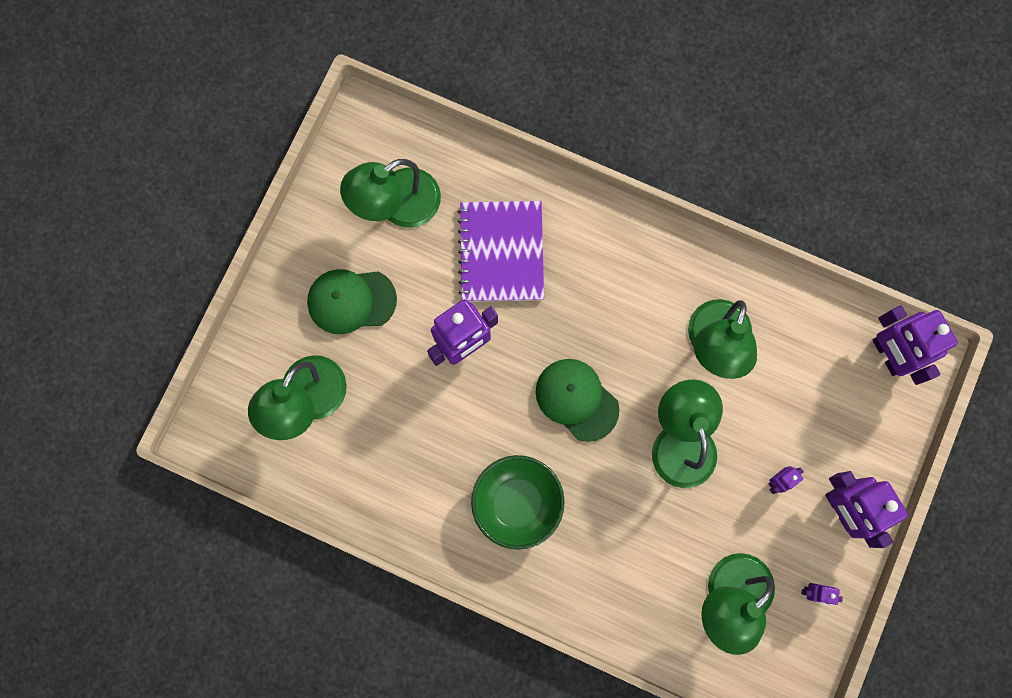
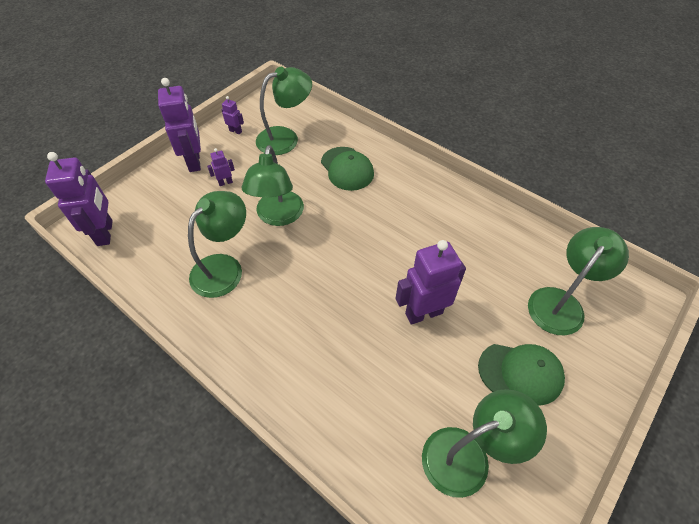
camera: 165 degrees left, 25 degrees down
purple notebook [458,201,544,302] -> none
green bowl [471,455,565,550] -> none
green cap [536,359,619,442] -> green cap moved to [321,147,374,191]

